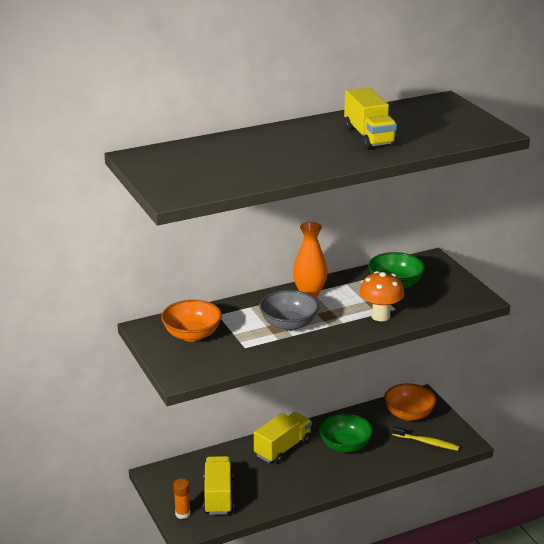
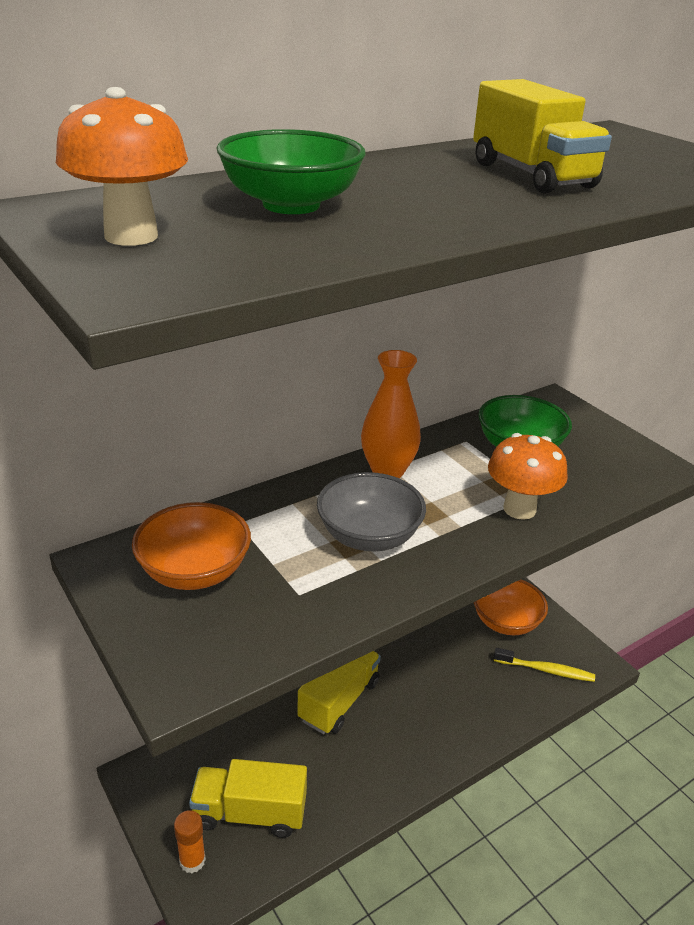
camera: 10 degrees left, 5 degrees up
yellow truck [203,456,234,515] -> yellow truck turned 75 degrees counterclockwise [189,759,307,838]
green bowl [319,413,373,453] -> green bowl moved to [216,129,366,214]
none -> orange mushroom [56,87,188,246]

